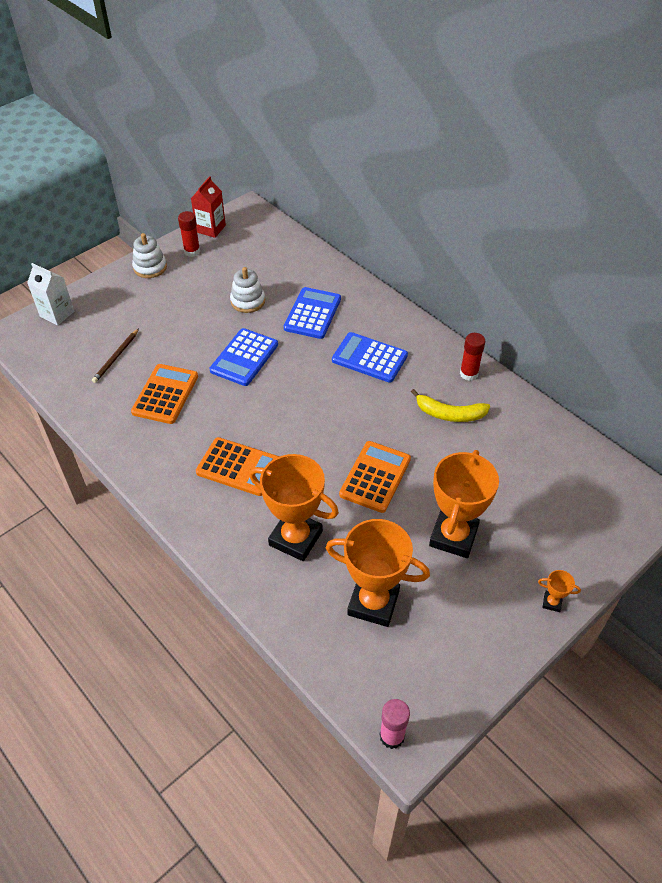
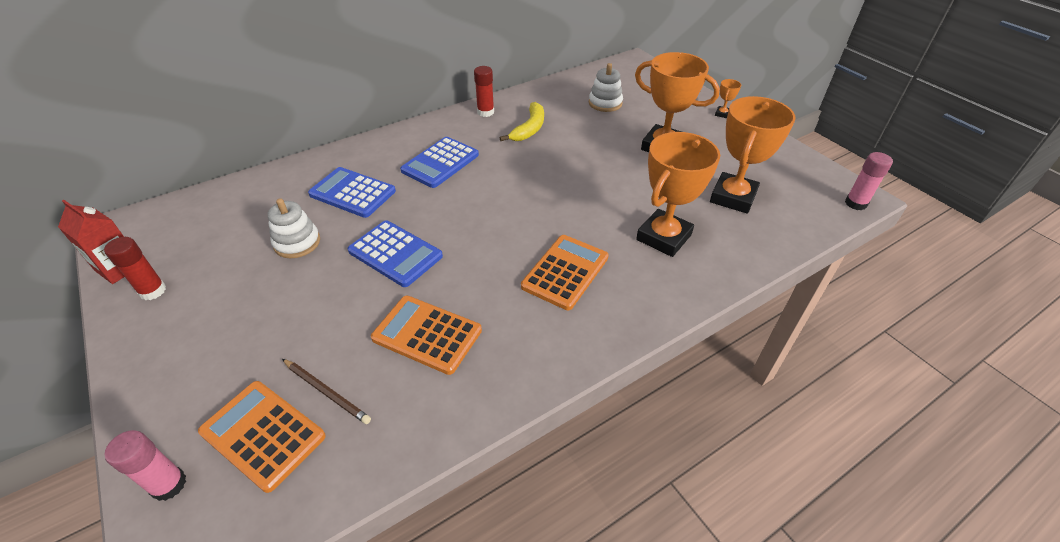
camera: 80 degrees left, 5 degrees down
white carton [27,263,74,325] -> pink glue stick [104,430,186,501]
white stacking toy [132,233,167,278] -> white stacking toy moved to [589,63,623,112]
orange calculator [339,441,411,513] -> orange calculator moved to [198,381,326,493]

